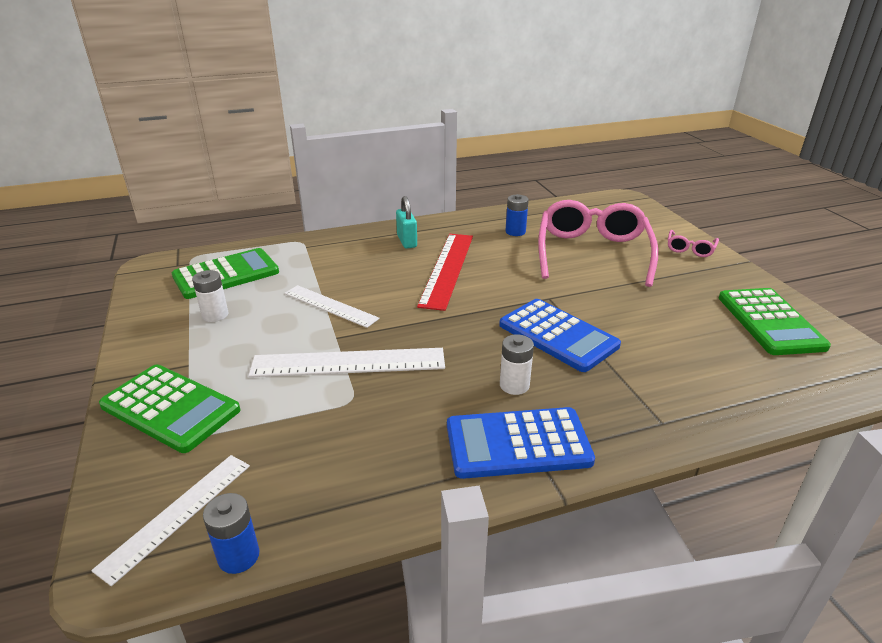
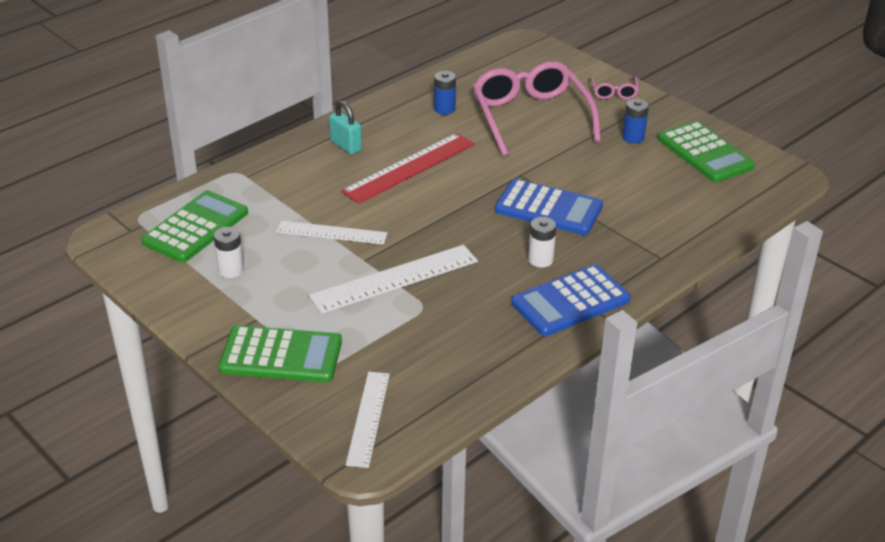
camera: 25 degrees left, 5 degrees up
blue battery [203,493,260,574] -> blue battery moved to [622,99,649,144]
red ruler [417,234,473,311] -> red ruler turned 60 degrees clockwise [341,133,475,204]

